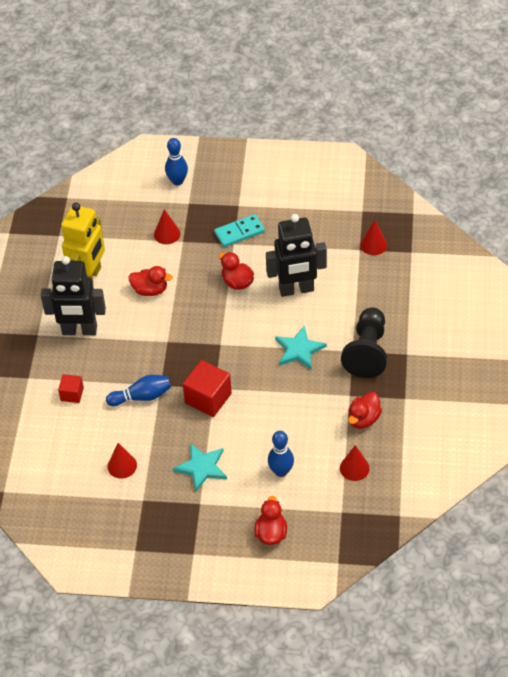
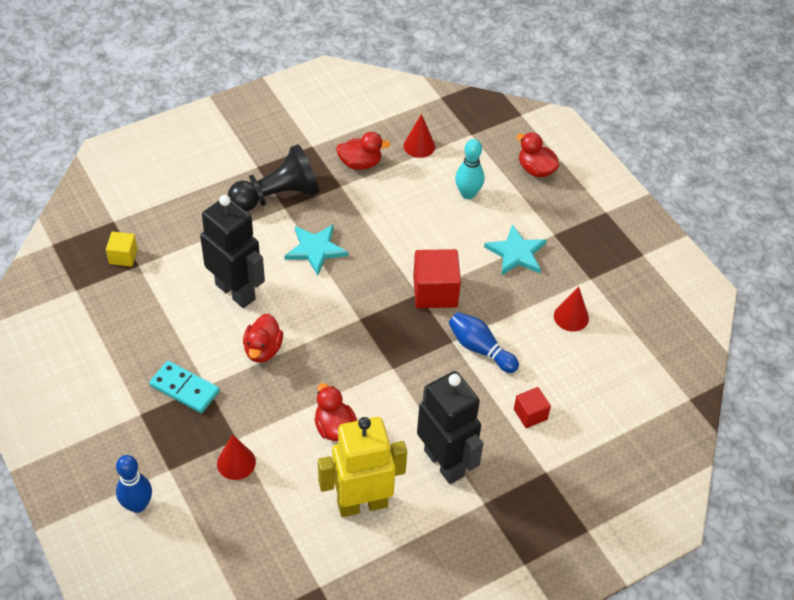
camera: 130 degrees left, 0 degrees up
red duck [254,496,287,545] -> red duck turned 75 degrees clockwise [516,132,560,177]
blue bowling pin [268,431,294,477] -> turquoise bowling pin [455,139,484,199]
red cone [360,220,387,255] -> yellow cube [106,232,138,266]

